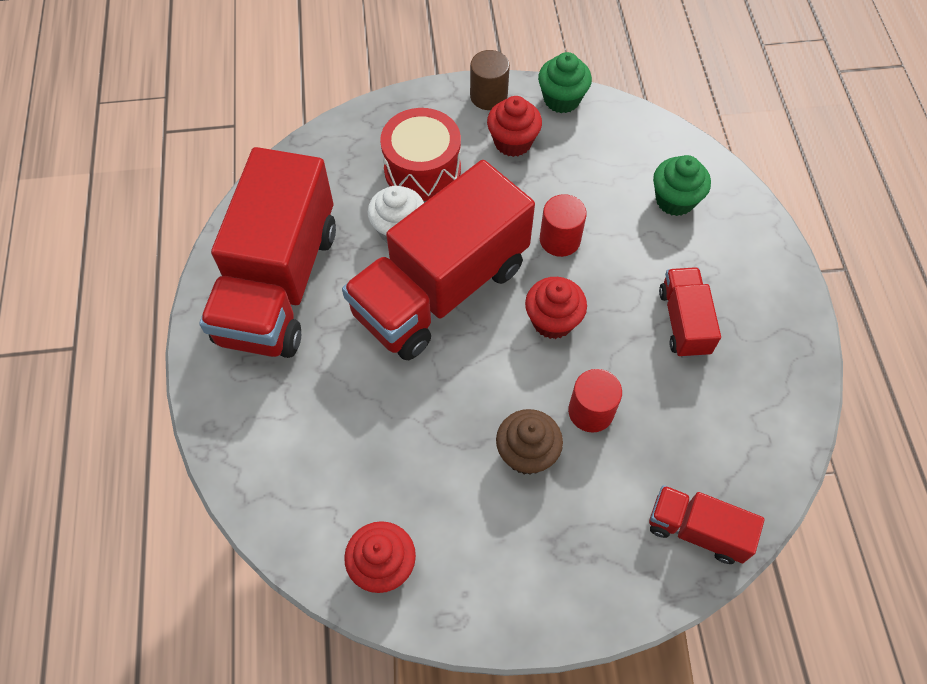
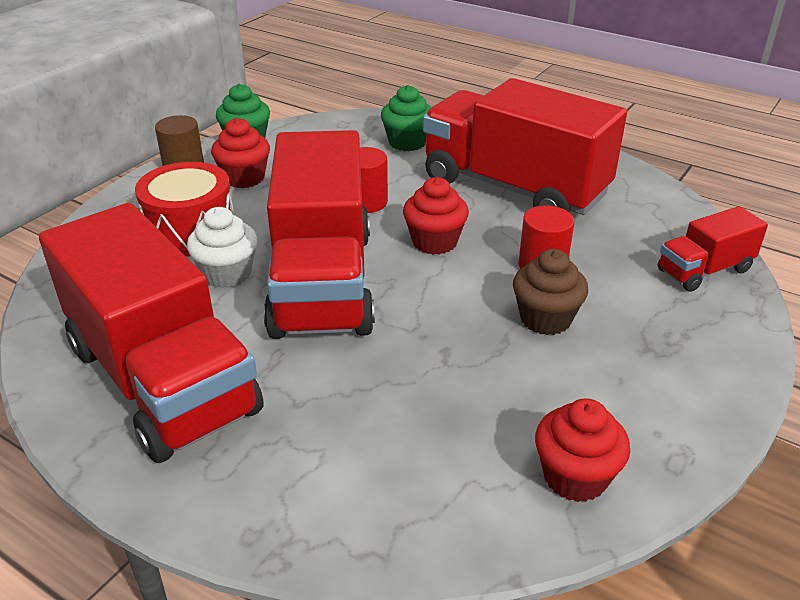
camera: 50 degrees left, 25 degrees down
red truck [659,267,721,358] -> red truck [423,78,627,215], size x2.13

